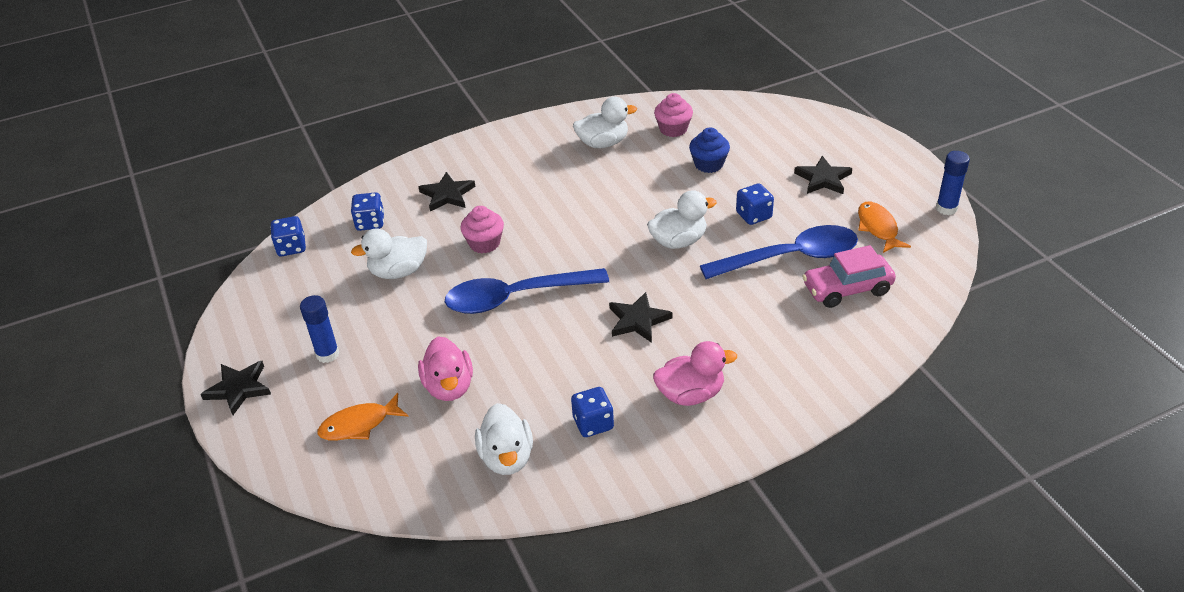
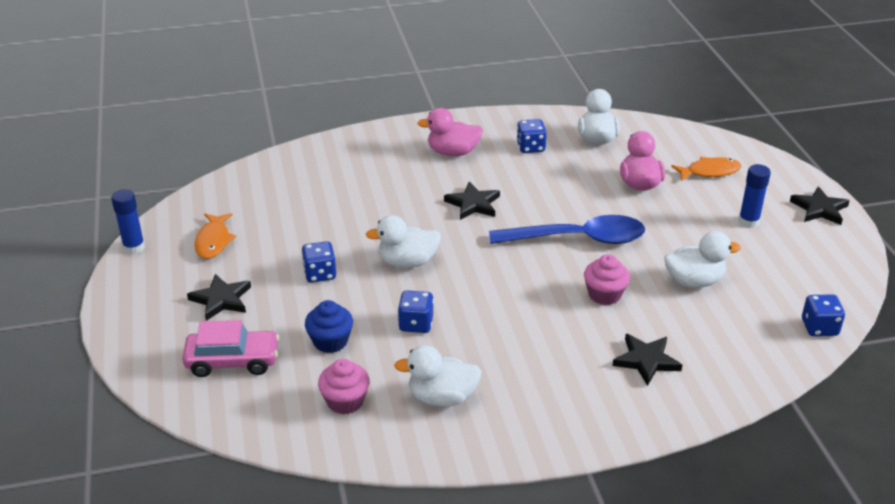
camera: 170 degrees left, 5 degrees down
blue dice [351,192,384,231] -> blue dice moved to [398,290,434,333]
blue spoon [700,225,858,279] -> none
pink car [802,245,896,308] -> pink car moved to [182,320,279,377]

